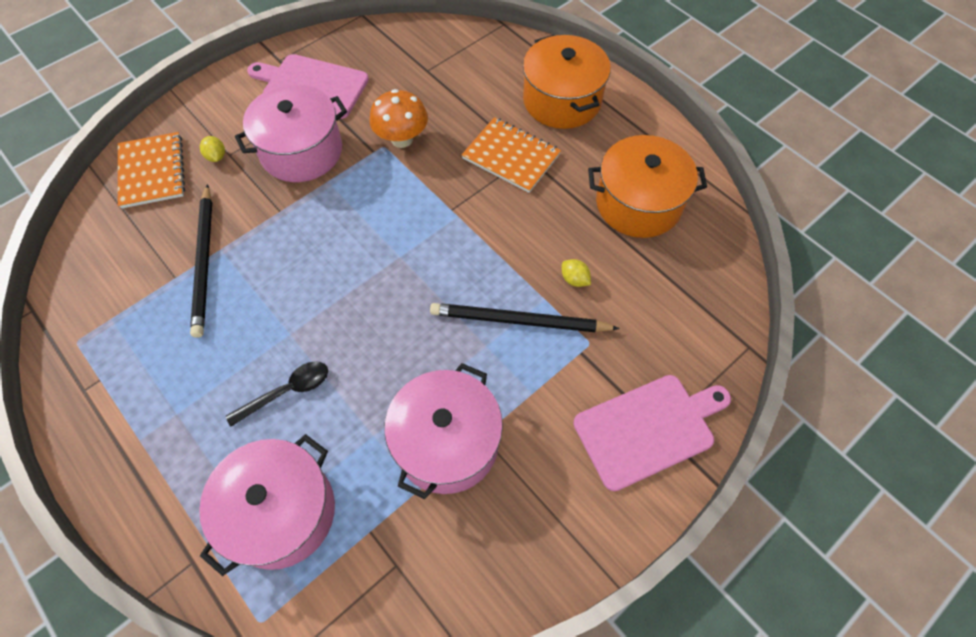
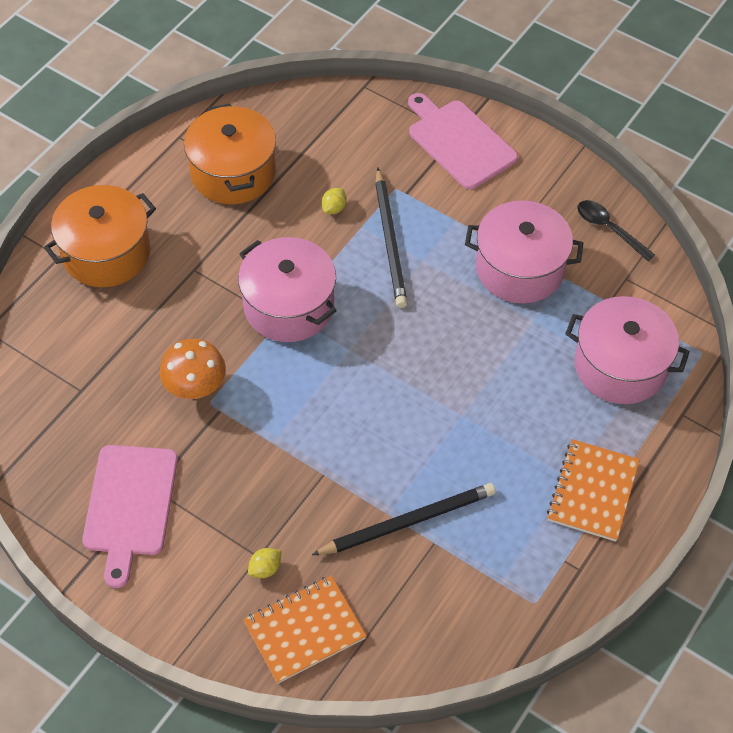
camera: 105 degrees left, 5 degrees down
black spoon [226,361,328,427] -> black spoon moved to [577,200,655,261]
pink pot [235,84,347,182] -> pink pot moved to [238,237,337,342]
orange notebook [462,117,561,193] -> orange notebook moved to [547,439,640,542]

